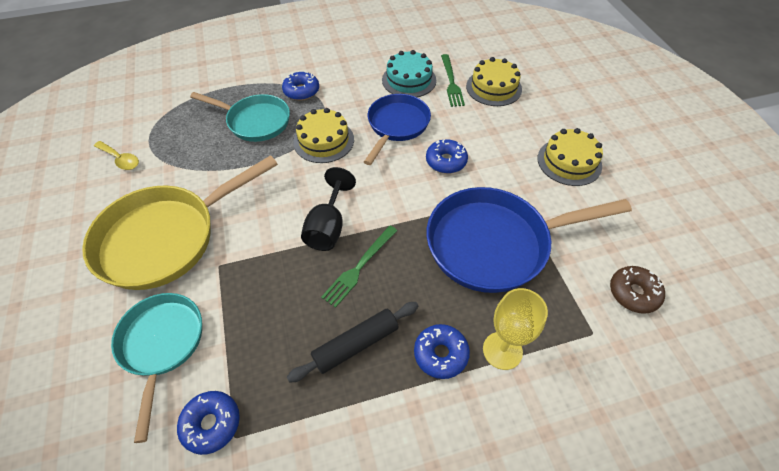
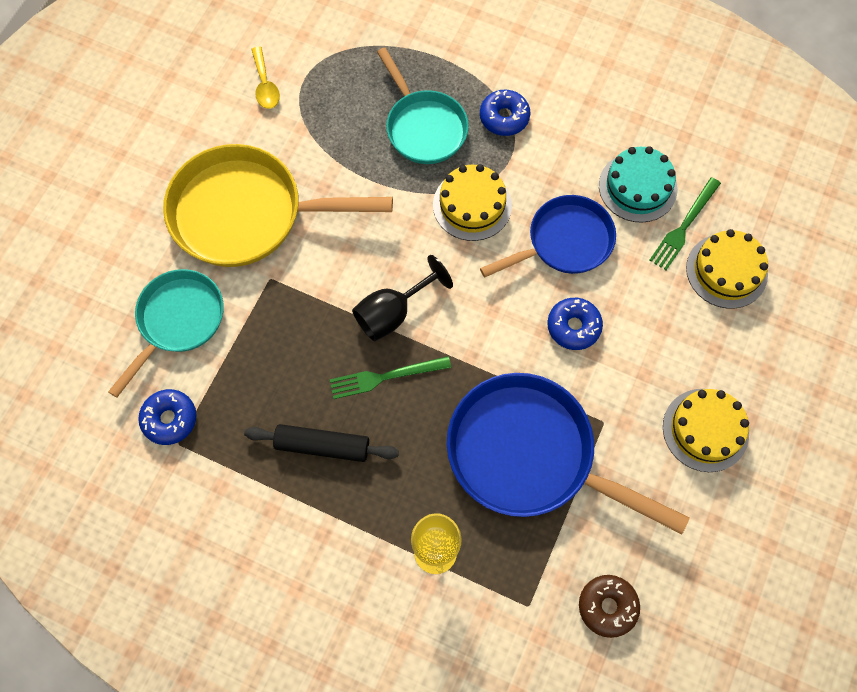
camera: 40 degrees right, 15 degrees up
blue donut [414,324,470,379] -> none

